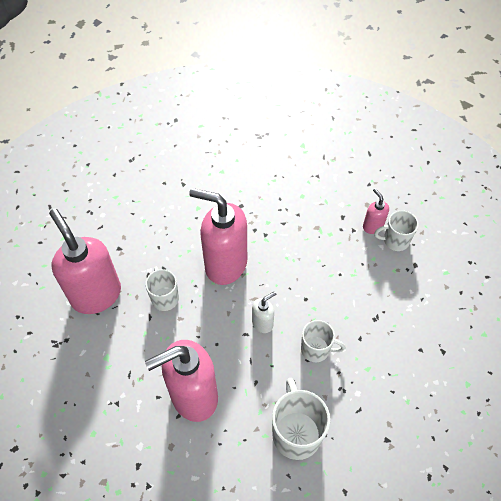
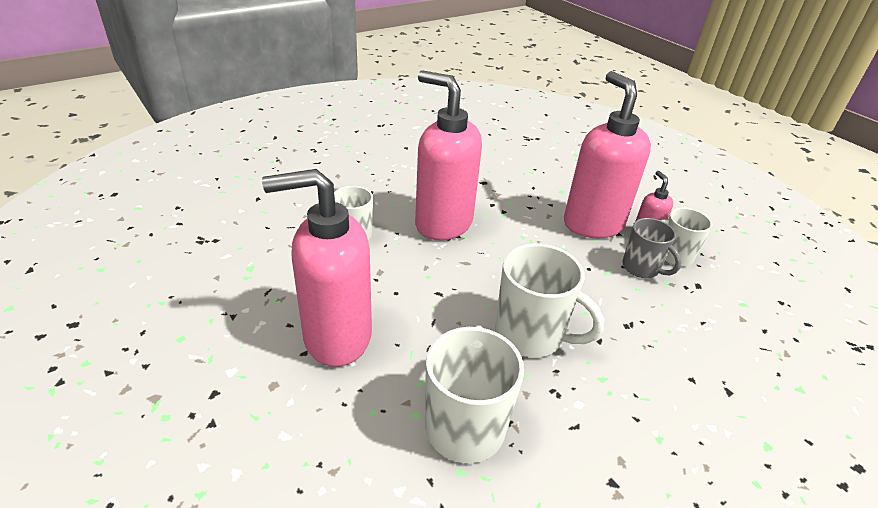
camera: 15 degrees right, 20 degrees down
pink soap dispenser [49,209,121,314] -> pink soap dispenser moved to [564,71,651,238]
white soap dispenser [252,291,276,333] -> none
white mug [301,320,346,362] -> white mug [495,243,604,357], size x1.59
none -> grey mug [622,218,681,278]

